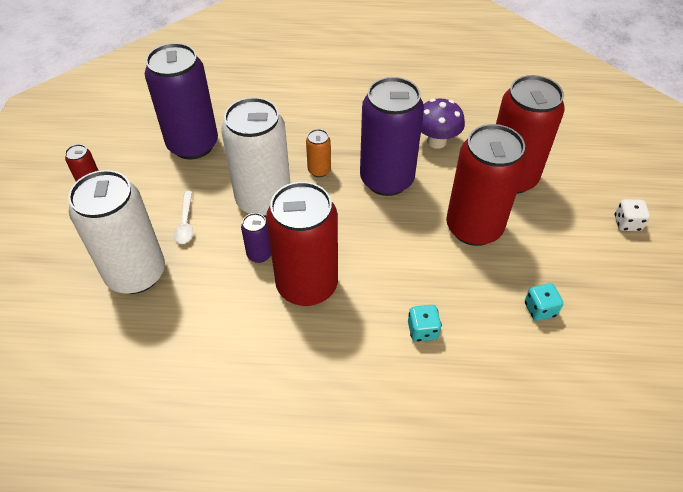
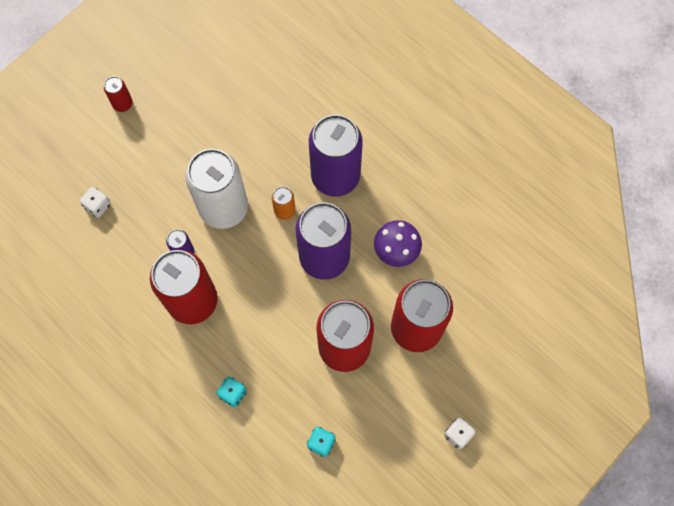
camera: 40 degrees right, 20 degrees up
white can [68,170,165,294] -> white dice [80,187,111,217]
purple can [145,43,218,159] -> purple can moved to [309,114,363,197]
white spoon [174,191,193,244] -> none

